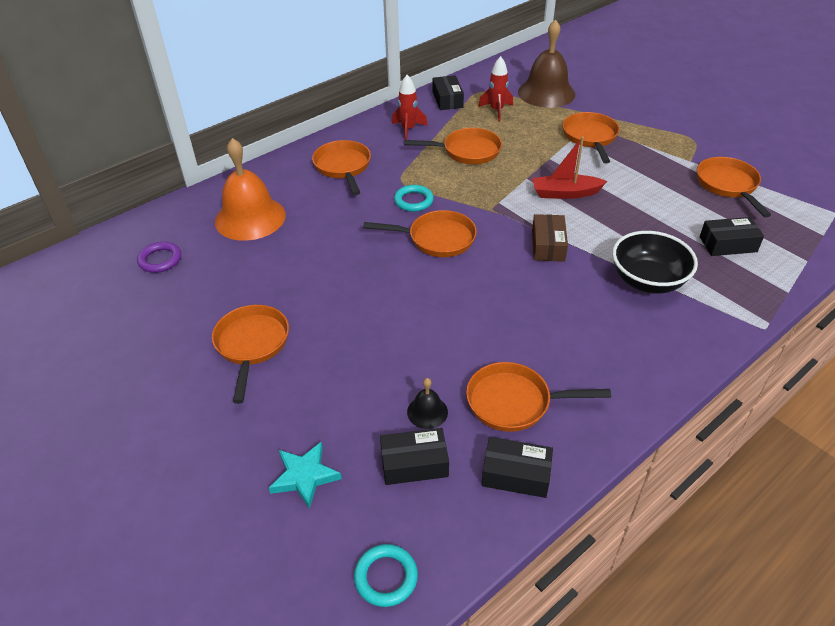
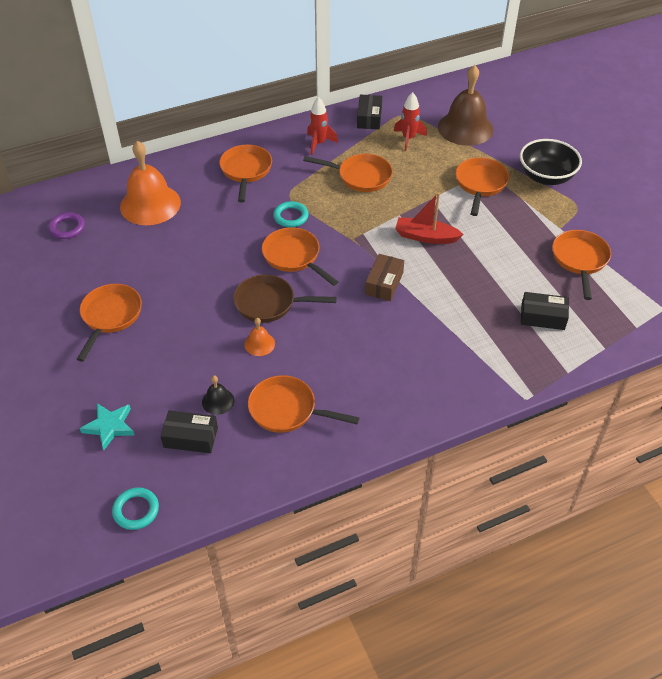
camera: 15 degrees right, 5 degrees up
orange pan [363,210,477,257] -> orange pan turned 150 degrees counterclockwise [262,227,338,286]
black box [482,437,553,498] -> none
black bowl [612,231,698,294] -> black bowl moved to [520,139,582,185]
none -> brown pan [233,274,337,323]
none -> orange bell [244,318,275,356]

